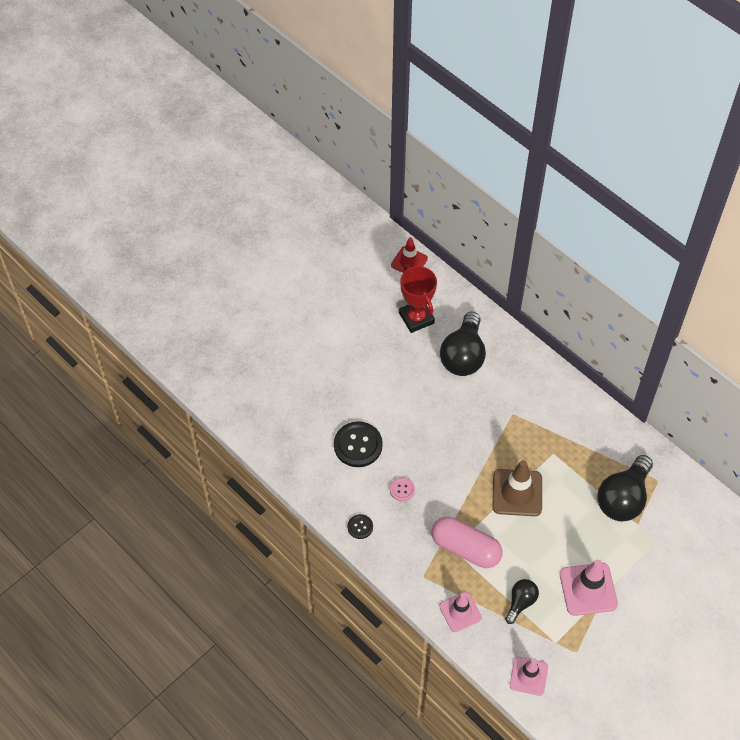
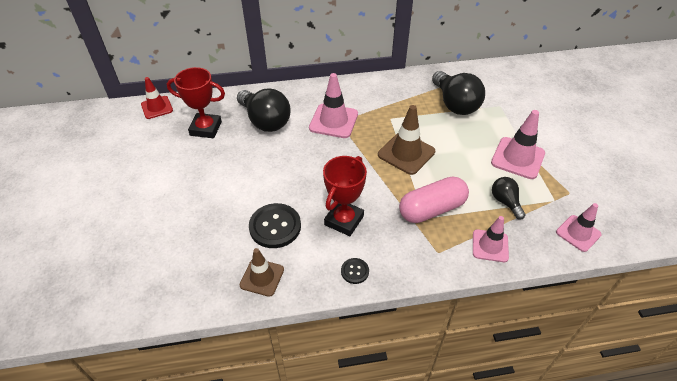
camera: 55 degrees left, 10 degrees down
pink button [390,477,415,501] -> red trophy [323,156,367,236]
none -> brown traffic cone [240,248,284,297]
none -> pink traffic cone [309,73,358,138]

